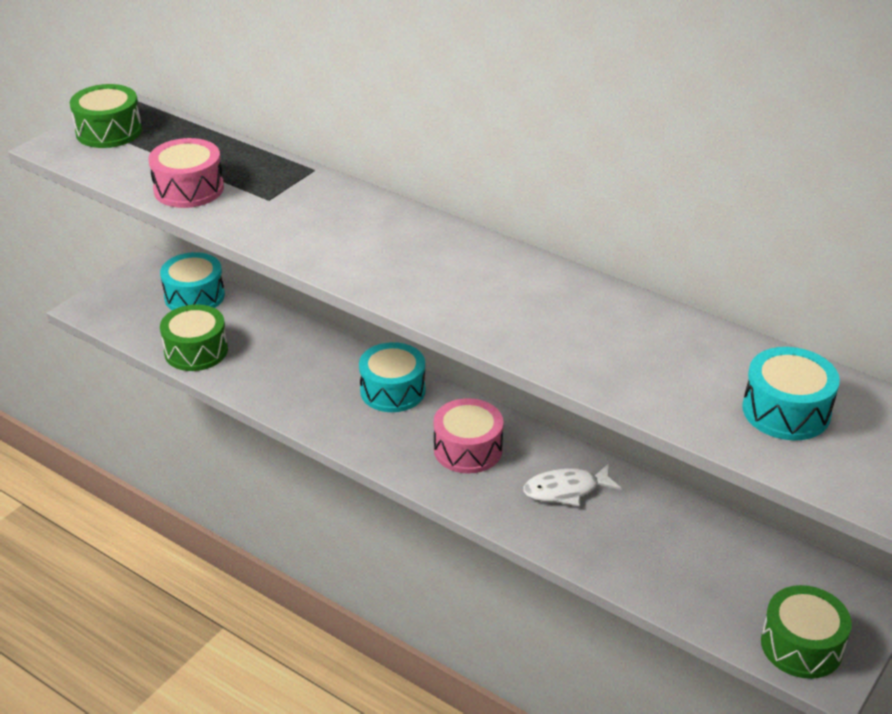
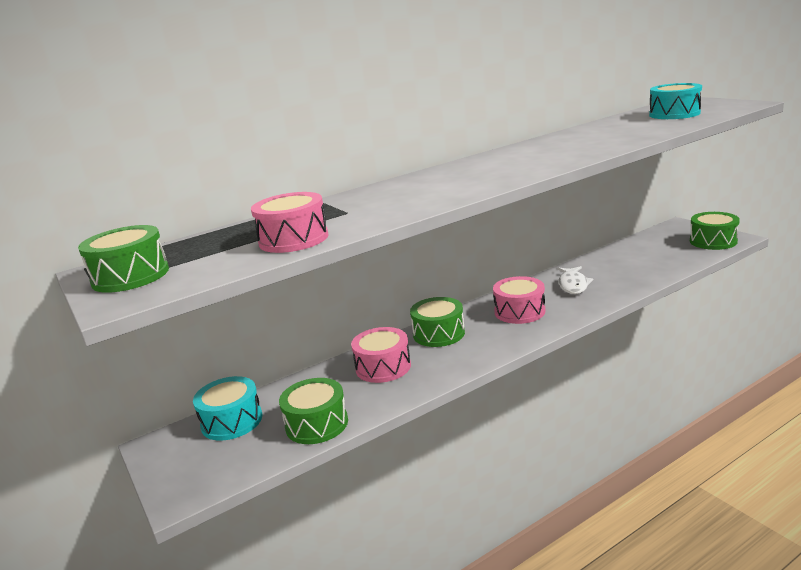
camera: 65 degrees left, 15 degrees down
turquoise drum [359,342,426,412] -> green drum [410,297,465,347]
none -> pink drum [351,327,411,383]

